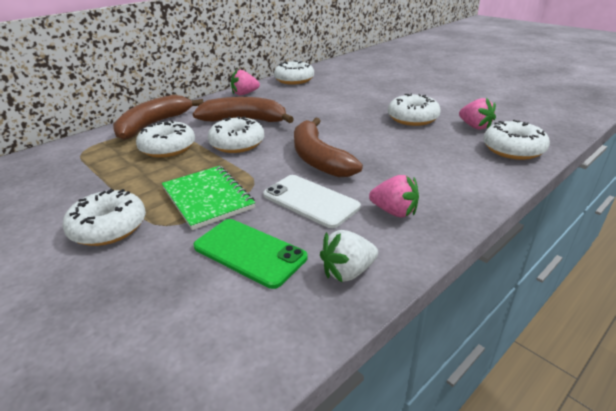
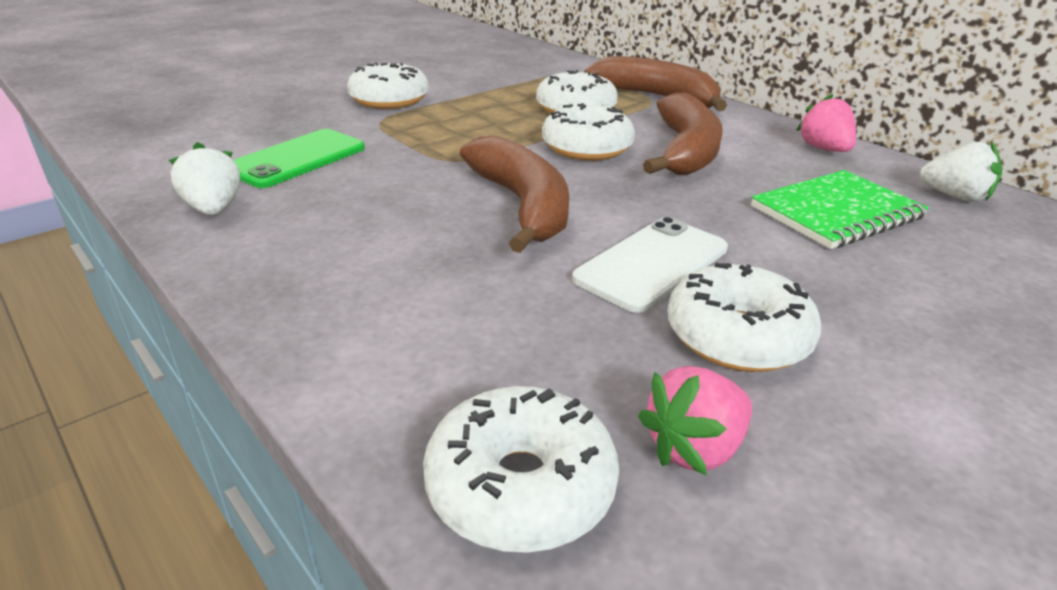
camera: 90 degrees right, 0 degrees up
green notebook [162,166,255,230] -> green notebook moved to [751,170,929,249]
white phone [263,175,361,228] -> white phone moved to [572,217,728,313]
white donut [274,60,314,85] -> white strawberry [920,141,1002,202]
brown banana [294,118,363,177] -> brown banana turned 90 degrees clockwise [460,135,569,253]
pink strawberry [369,175,419,217] -> none

